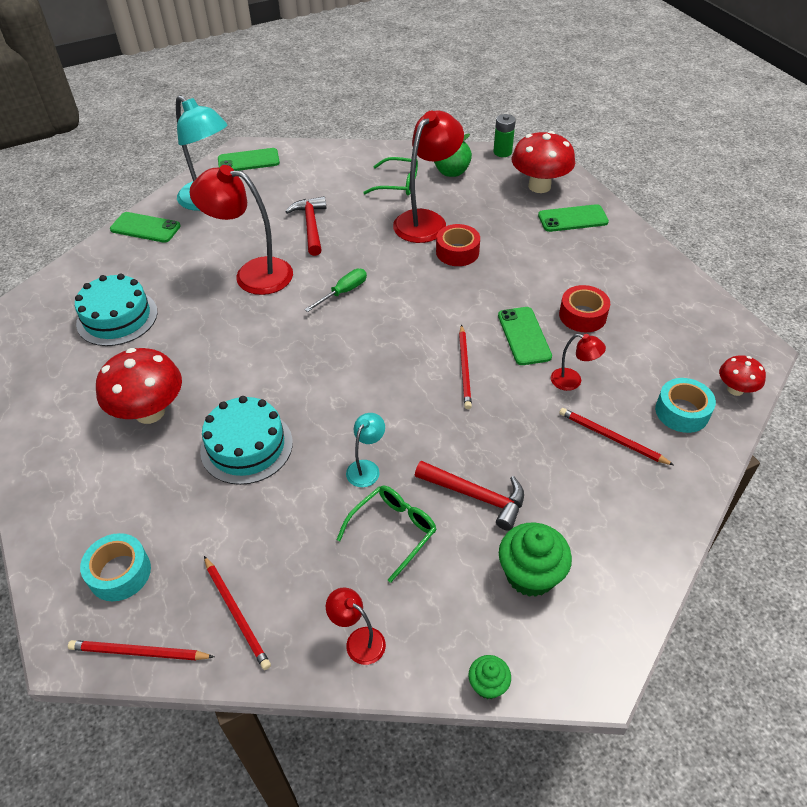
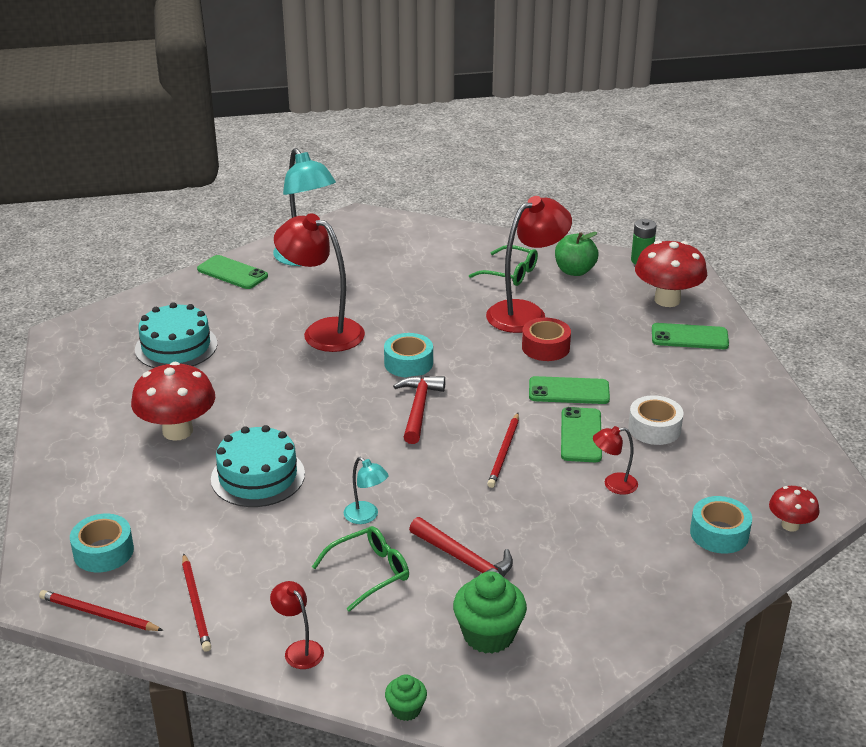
camera: 15 degrees right, 15 degrees down
green phone [218,148,280,171] -> green phone moved to [529,376,610,404]
red hammer [285,196,326,256] -> red hammer moved to [393,375,445,444]
green screwdriver [304,269,367,312] -> turquoise tape [384,333,433,377]
turquoise lamp [346,413,385,487] -> turquoise lamp turned 90 degrees clockwise [344,457,389,524]
red lamp [551,334,606,391] -> red lamp turned 135 degrees clockwise [593,426,638,495]
red tape [559,285,610,332] -> white tape [628,395,684,445]
red pencil [559,408,674,465] -> none

